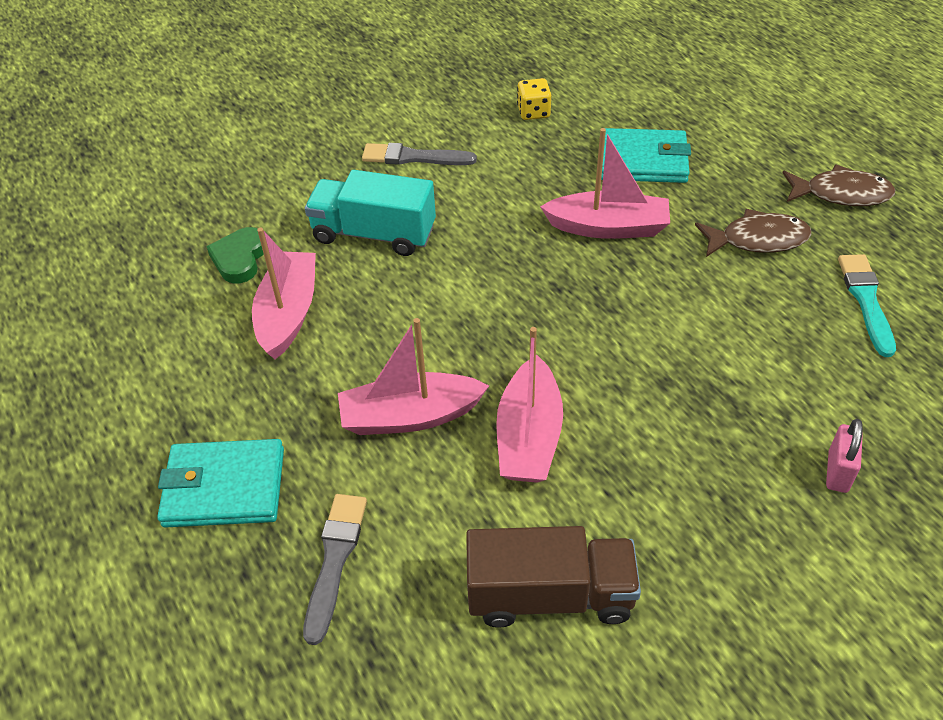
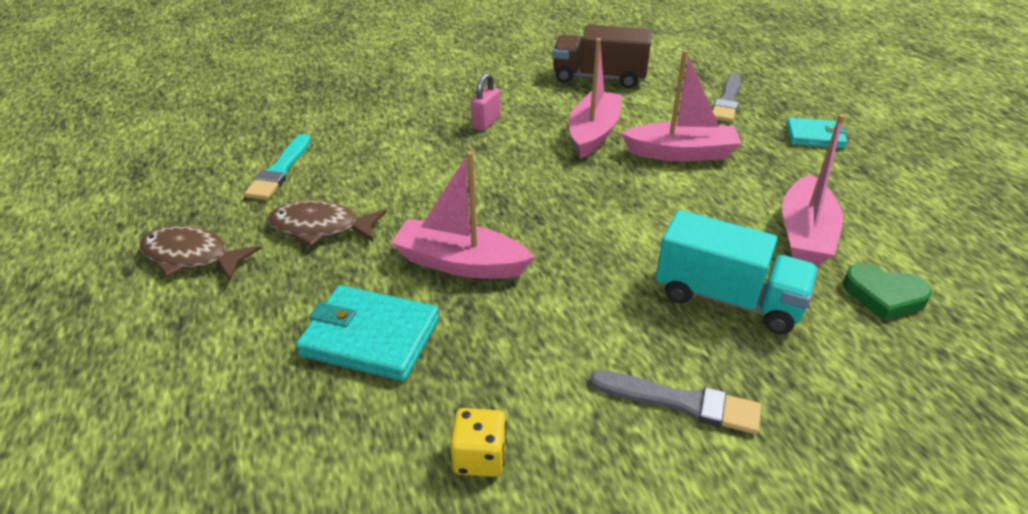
camera: 170 degrees left, 10 degrees down
turquoise wallet [157,439,284,527] -> turquoise wallet [786,118,847,149], size x0.65
green heart [206,227,264,284] -> green heart turned 90 degrees clockwise [843,263,932,321]
pink padlock [826,419,863,493] -> pink padlock moved to [471,73,500,131]

